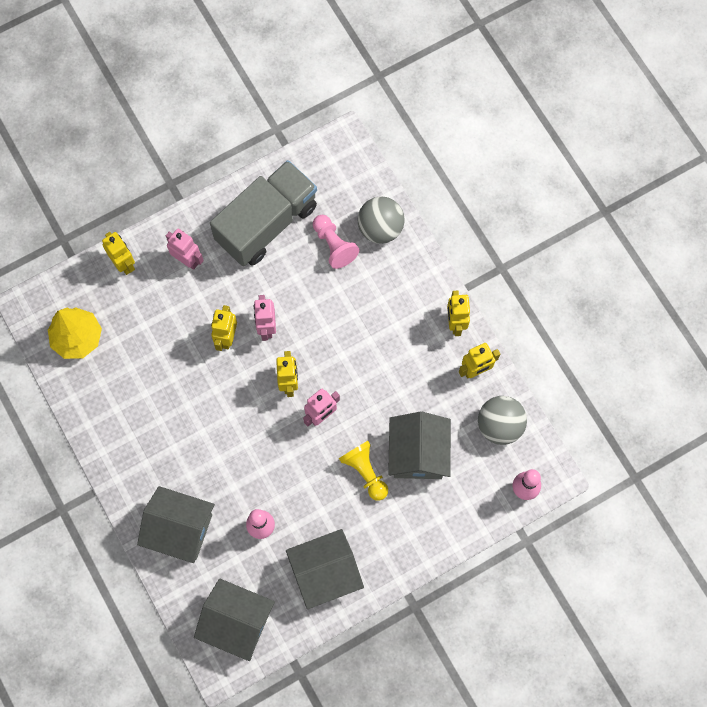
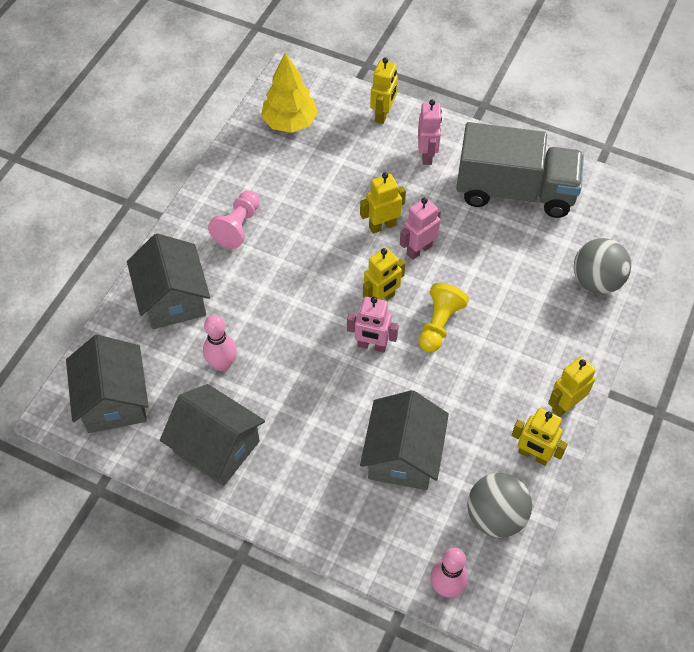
camera: 55 degrees right, 15 degrees down
pink pawn [313,215,359,269] -> pink pawn moved to [208,190,260,249]
yellow pawn [339,441,388,501] -> yellow pawn moved to [419,283,469,352]
grey house [388,412,451,479] -> grey house turned 45 degrees counterclockwise [360,390,449,490]

